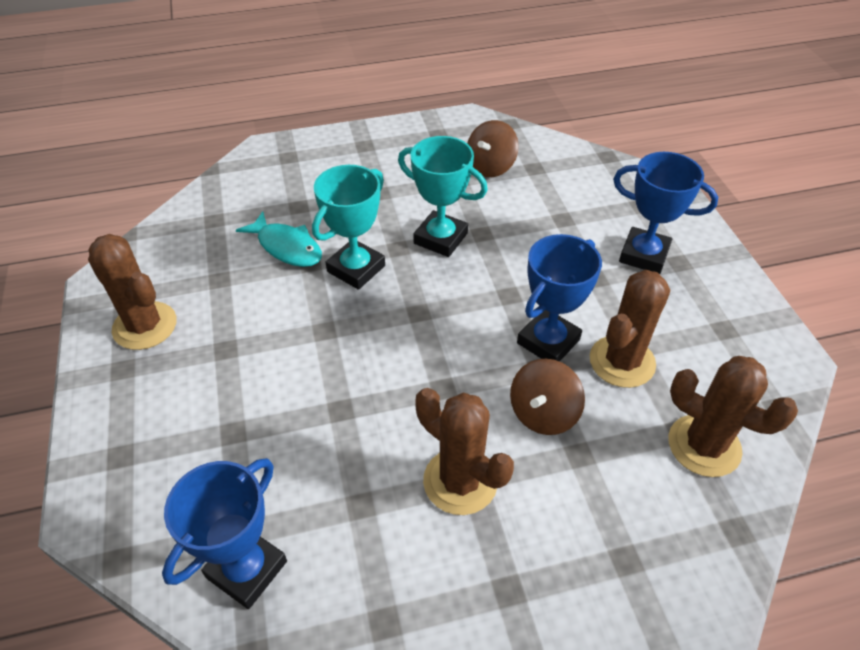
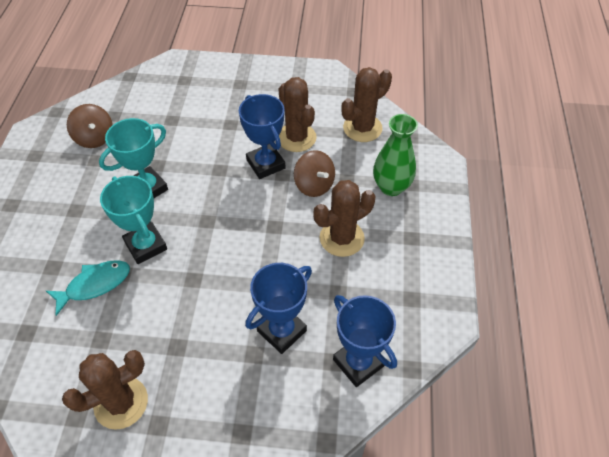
camera: 70 degrees left, 5 degrees up
blue trophy [613,152,718,274] -> blue trophy moved to [245,263,312,354]
none -> green vase [373,114,418,196]

